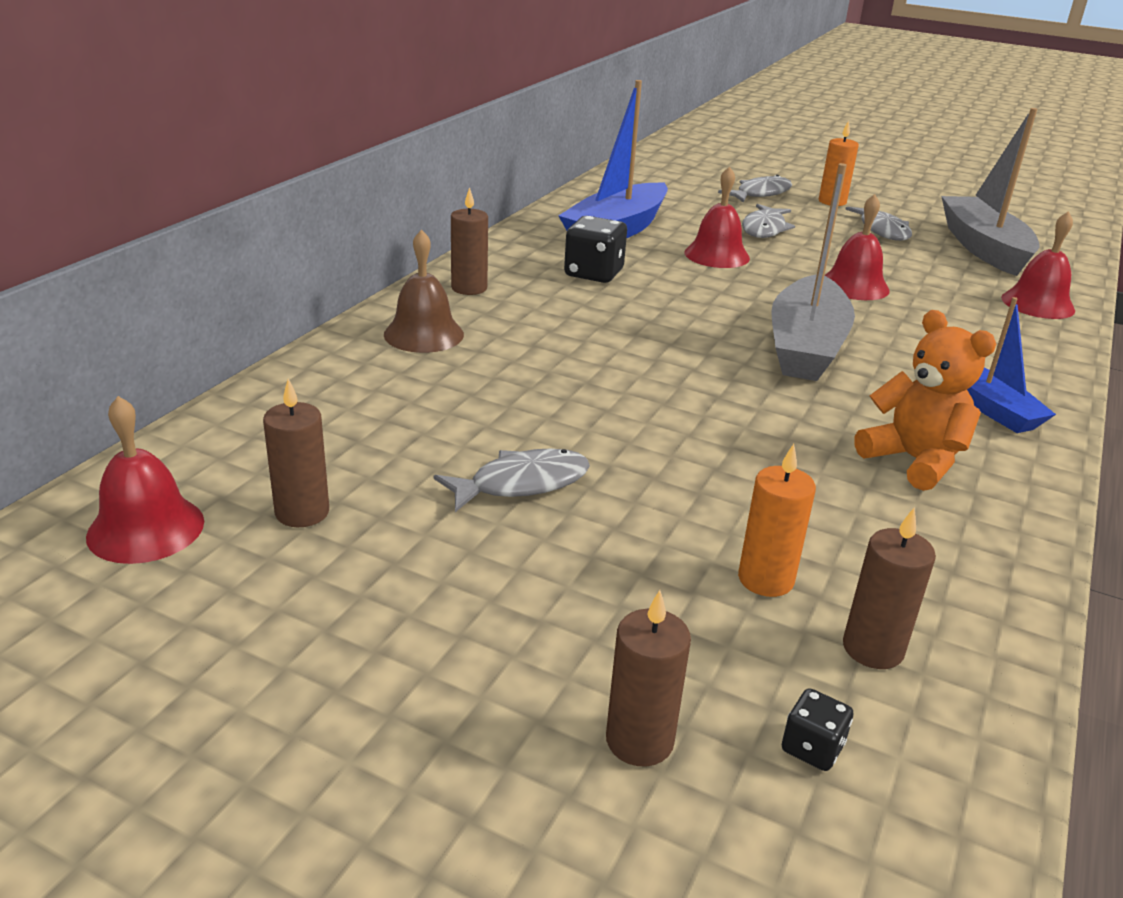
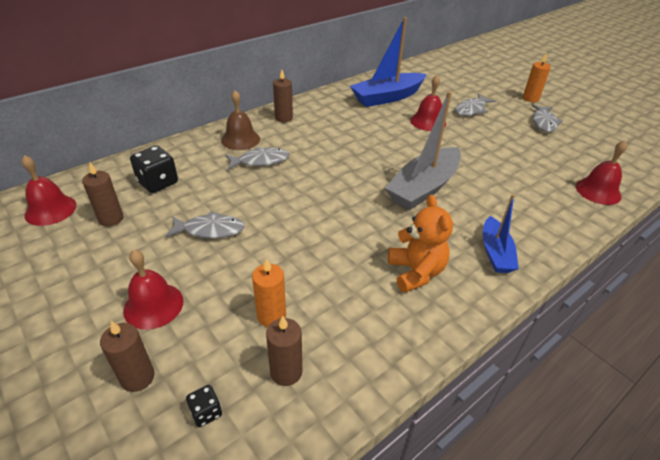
camera: 25 degrees right, 10 degrees up
black dice [564,216,627,283] -> black dice moved to [130,146,178,193]
grey fish [718,175,792,203] -> grey fish moved to [225,147,289,170]
red bell [825,194,890,300] -> red bell moved to [123,250,183,330]
grey boat [941,108,1040,276] -> none

